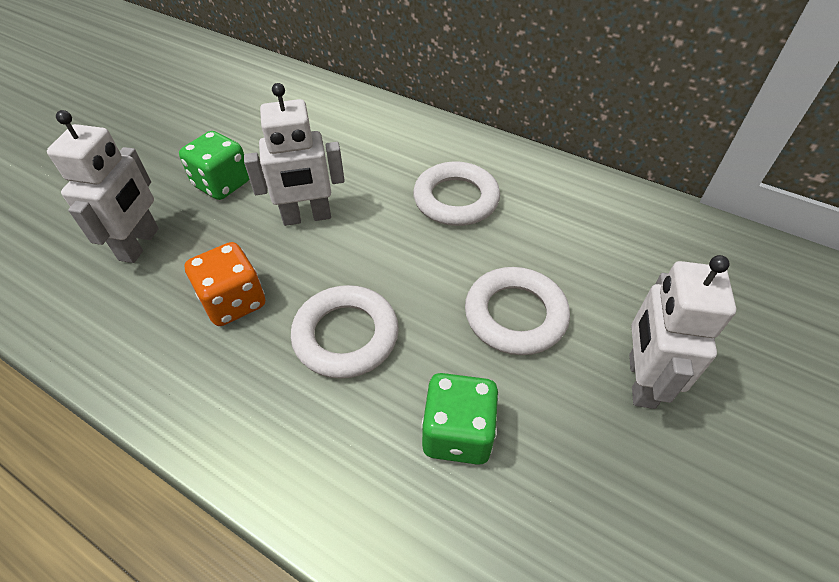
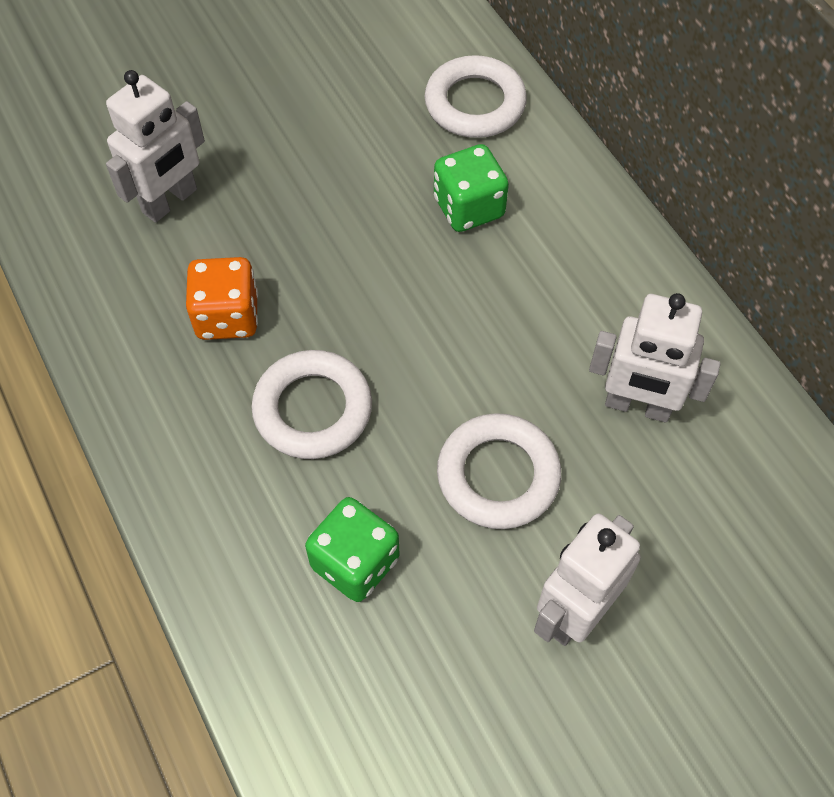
camera: 30 degrees right, 10 degrees up
green dice [179,131,249,200] -> green dice moved to [434,144,509,232]
white robot [244,83,345,226] -> white robot moved to [589,293,721,423]
white ring [413,161,500,226] -> white ring moved to [424,55,527,138]

